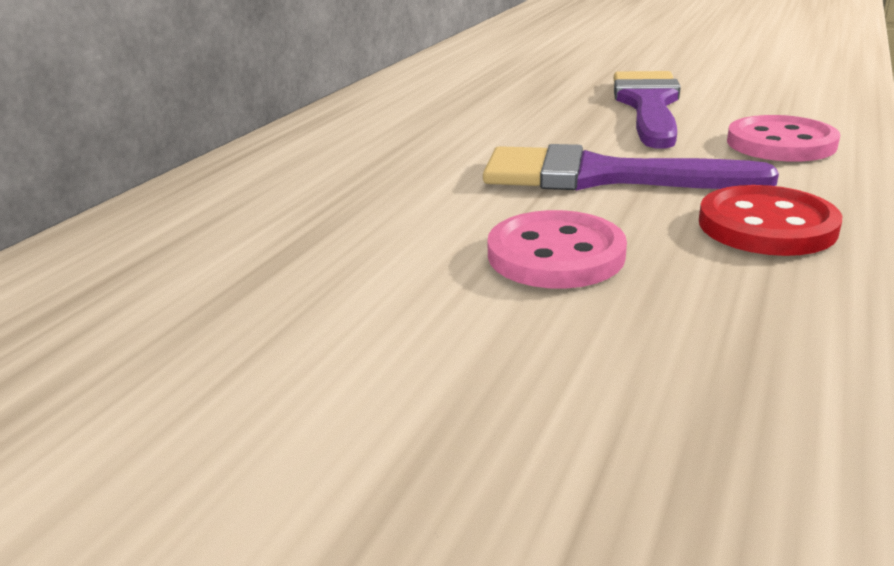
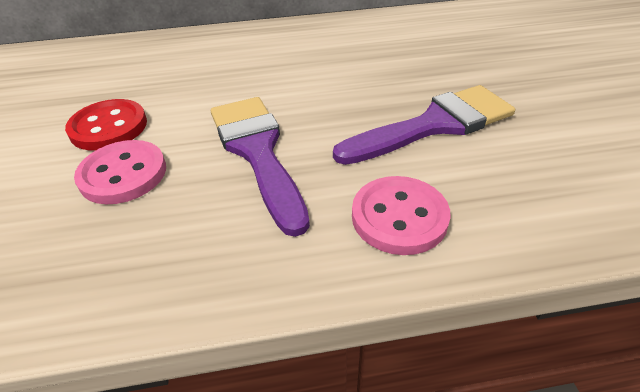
camera: 55 degrees right, 15 degrees up
red button [699,185,842,256] -> red button moved to [65,99,147,151]

